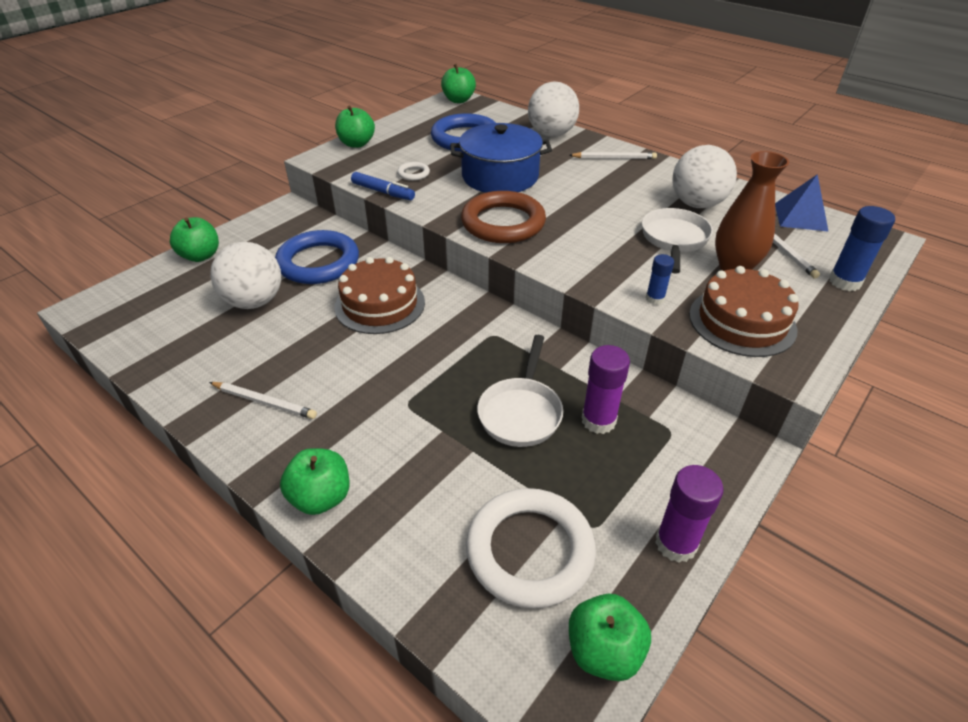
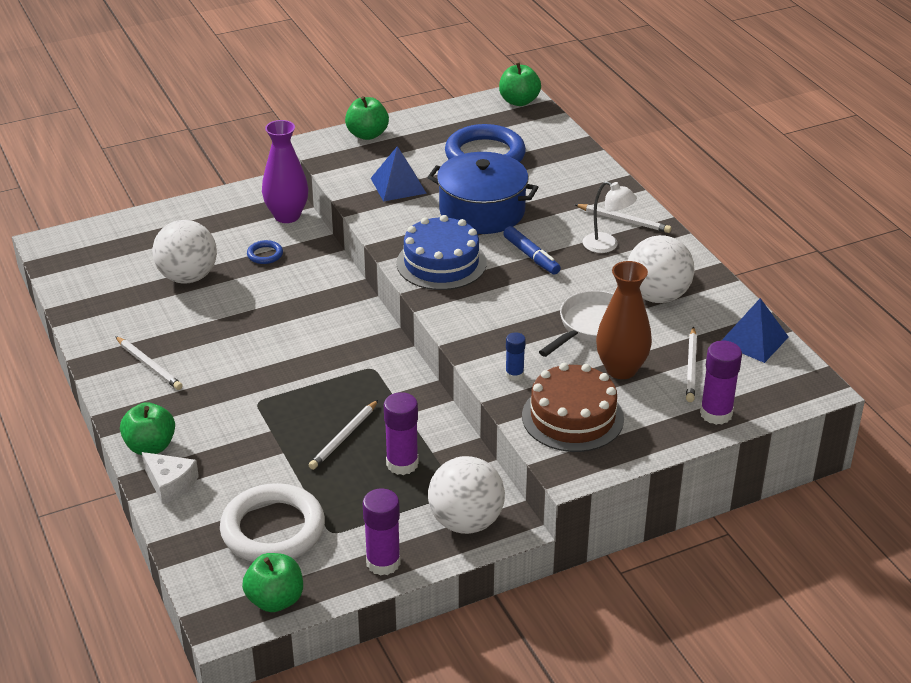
camera: 25 degrees right, 5 degrees down
green apple [170,217,219,262] -> none
blue ring [275,230,359,284] -> blue ring [247,240,283,264], size x0.43
brown cake [334,257,425,334] -> none
blue marker [351,172,415,200] -> blue marker moved to [503,226,561,275]
white ring [397,162,430,181] -> blue pyramid [371,146,427,202]
brown ring [461,191,546,243] -> blue cake [397,215,486,290]
white pan [477,335,563,447] -> white pencil [309,400,378,470]
white ball [528,82,579,137] -> white ball moved to [428,456,505,534]
blue glue stick [829,206,895,291] -> purple glue stick [700,341,742,425]
none -> white cheese [142,452,199,504]
none -> purple vase [262,120,309,223]
none -> white lamp [583,181,637,253]

